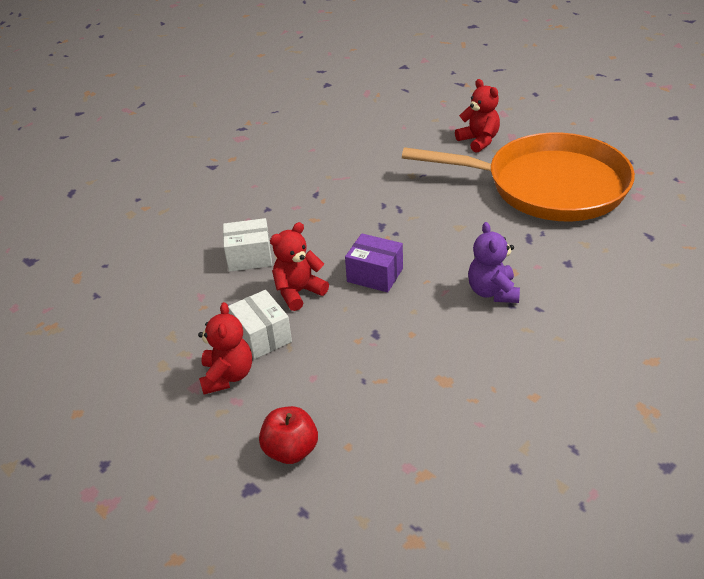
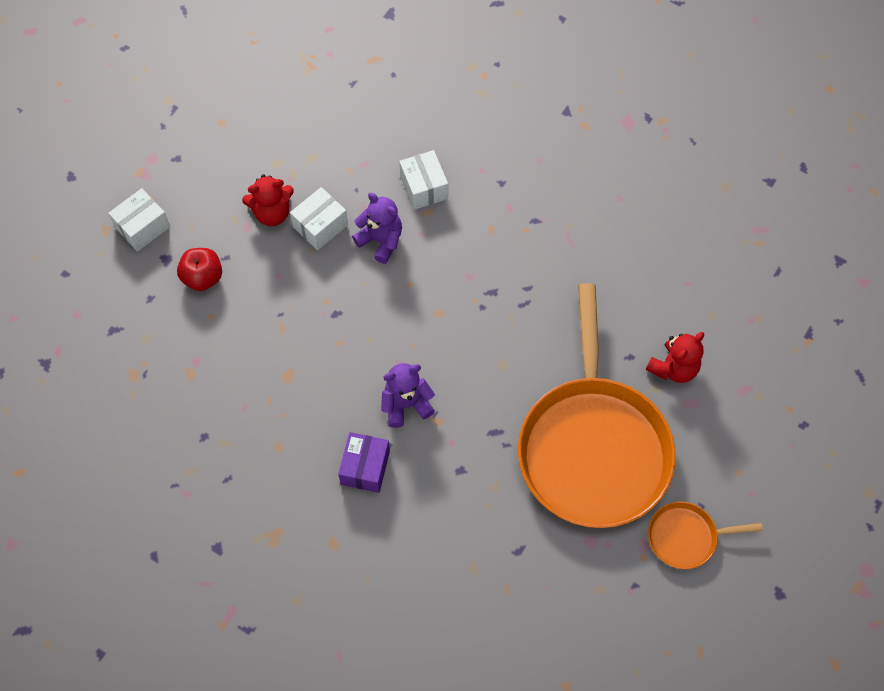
camera: 75 degrees right, 25 degrees up
red teddy bear [270,222,329,311] -> purple teddy bear [352,193,402,264]
purple box [345,234,403,292] -> purple box moved to [338,432,390,493]
none -> white box [108,188,170,252]
none -> orange pan [648,502,763,569]

